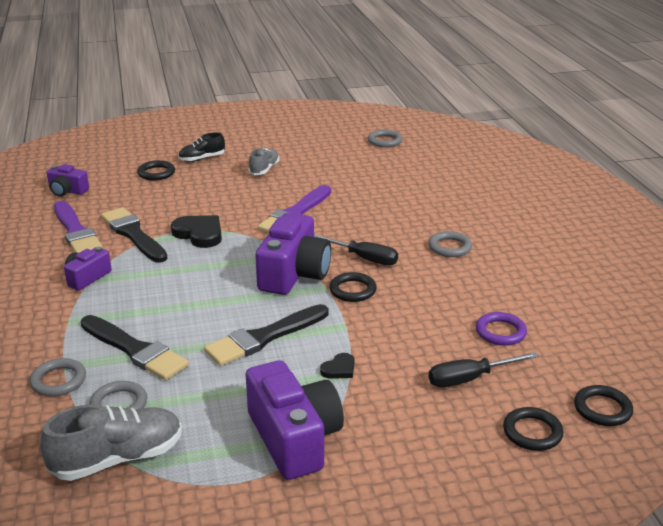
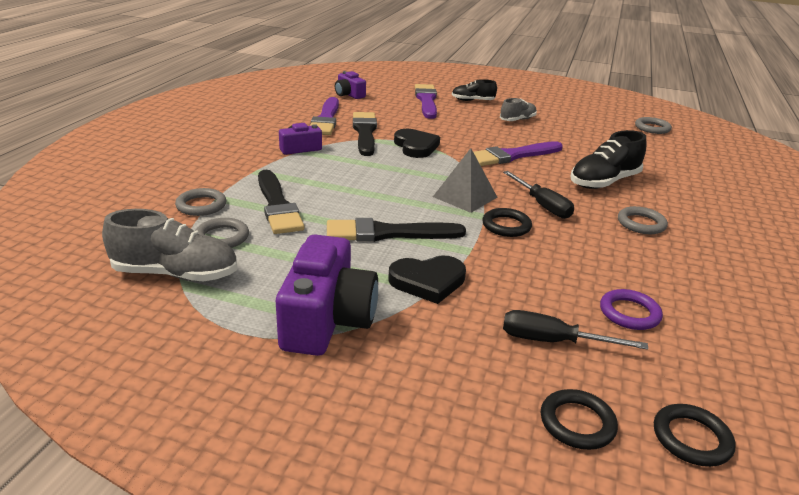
camera: 30 degrees right, 0 degrees up
black ring [137,160,175,181] -> purple brush [415,84,437,119]
purple camera [255,213,331,295] -> grey pyramid [433,148,497,213]
black heart [320,353,354,379] -> black heart [389,255,466,304], size x1.86
none -> black shoe [571,130,646,189]

